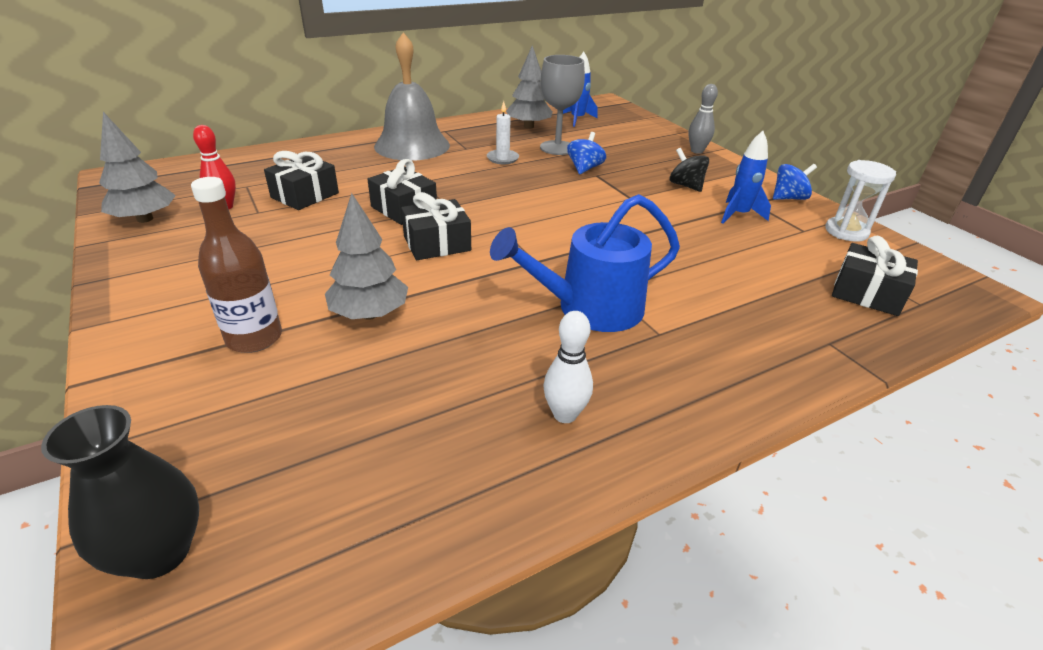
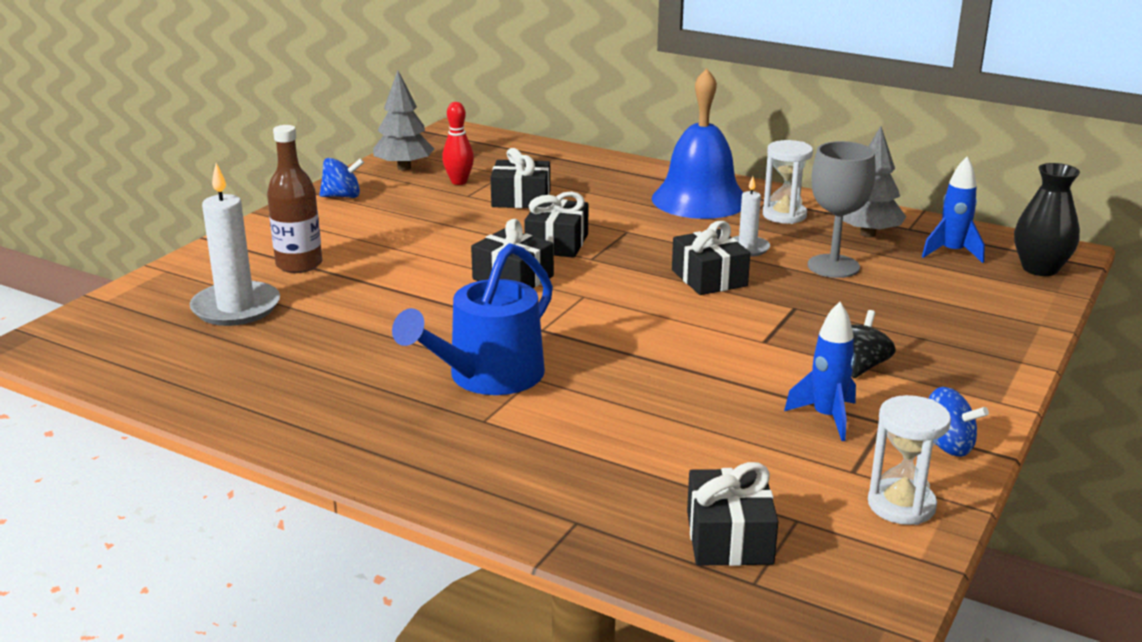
camera: 60 degrees right, 10 degrees down
black vase [41,405,199,579] -> black vase moved to [1014,163,1080,276]
grey tree [325,193,408,320] -> none
grey bell [374,32,450,161] -> blue bell [652,68,744,219]
blue watering can [490,194,680,332] -> blue watering can turned 90 degrees counterclockwise [392,243,553,395]
white bowling pin [543,311,593,423] -> none
blue spinning top [567,132,606,174] -> blue spinning top moved to [319,158,364,198]
grey bowling pin [689,84,718,154] -> none
none -> white candle [190,163,280,326]
none -> black gift [672,221,750,295]
none -> white hourglass [763,140,813,224]

